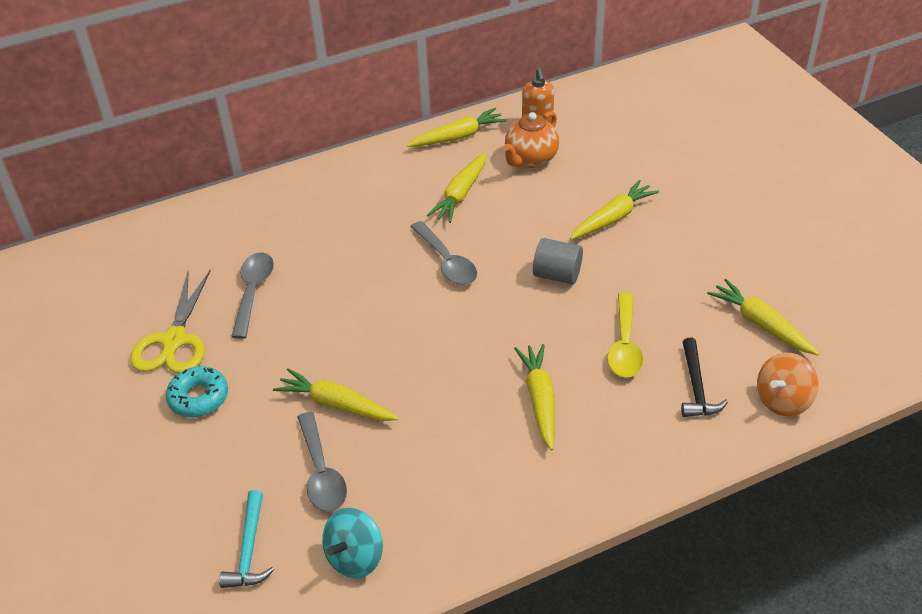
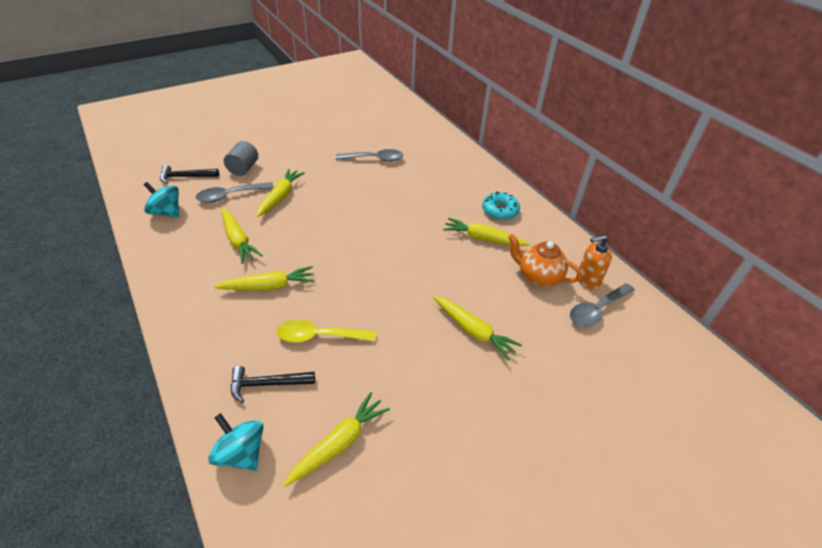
camera: 80 degrees right, 0 degrees up
yellow scissors [130,269,211,374] -> none
turquoise donut [166,366,228,418] -> turquoise donut moved to [482,192,520,220]
turquoise hammer [219,490,274,588] -> black hammer [160,165,219,184]
yellow carrot [407,108,507,147] -> yellow carrot moved to [221,208,263,264]
grey spoon [410,221,477,285] -> grey spoon moved to [570,283,635,326]
grey cylinder [533,238,583,285] -> grey cylinder moved to [224,141,258,176]
orange spinning top [757,353,819,416] -> turquoise spinning top [208,413,264,471]

